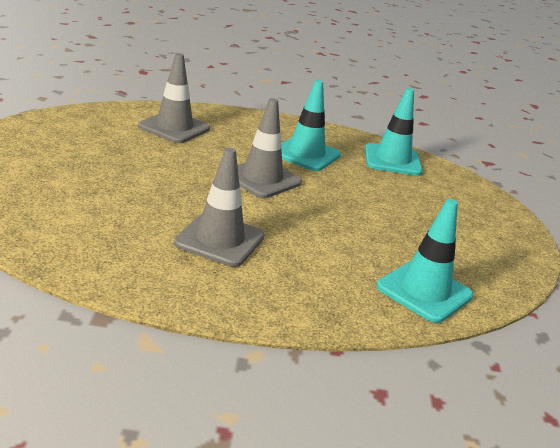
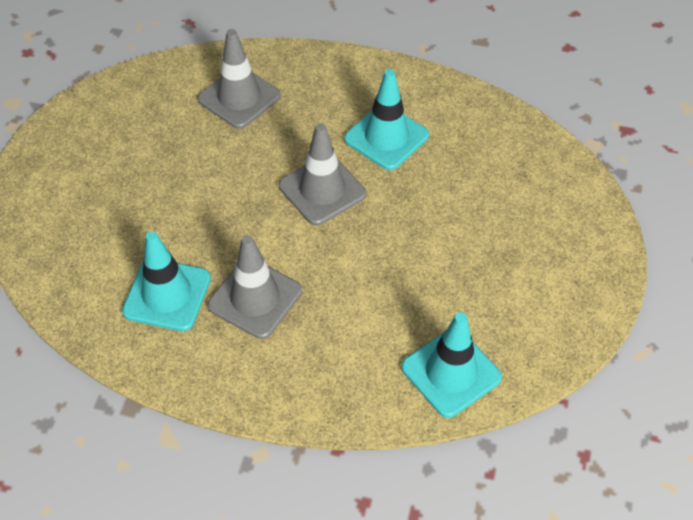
camera: 15 degrees right, 25 degrees up
turquoise traffic cone [365,88,423,176] -> turquoise traffic cone moved to [122,231,211,331]

